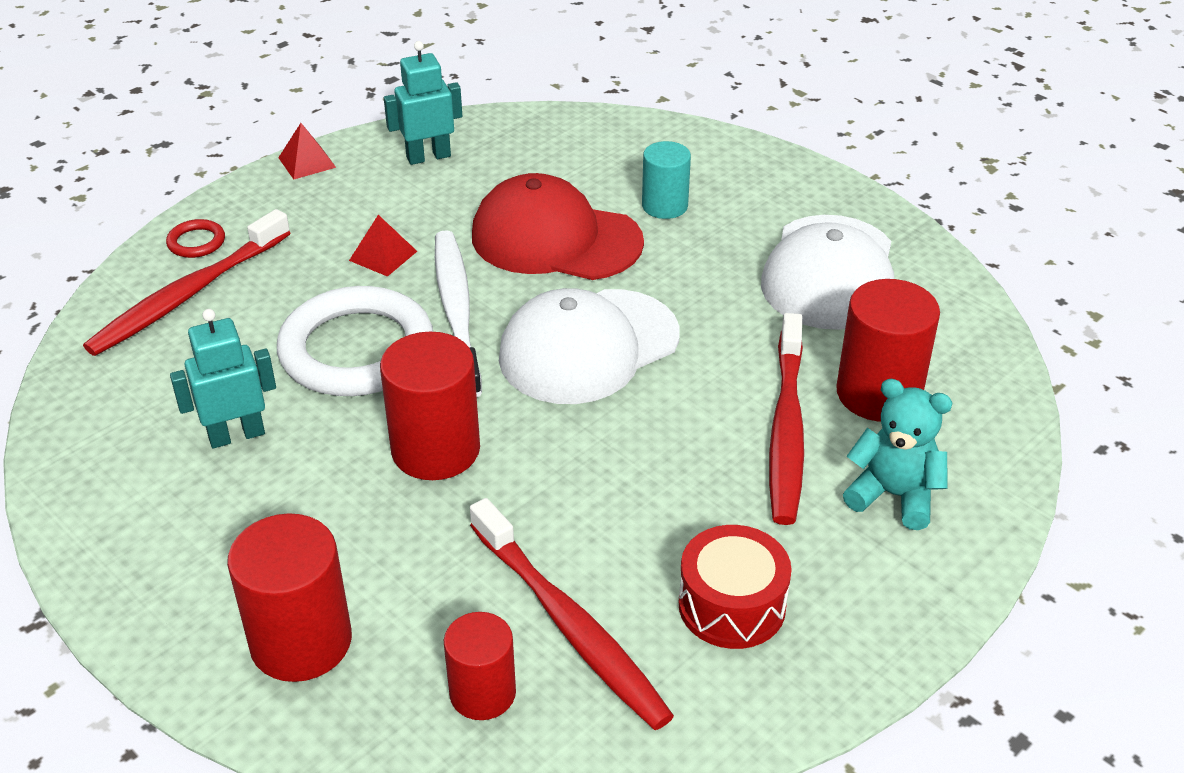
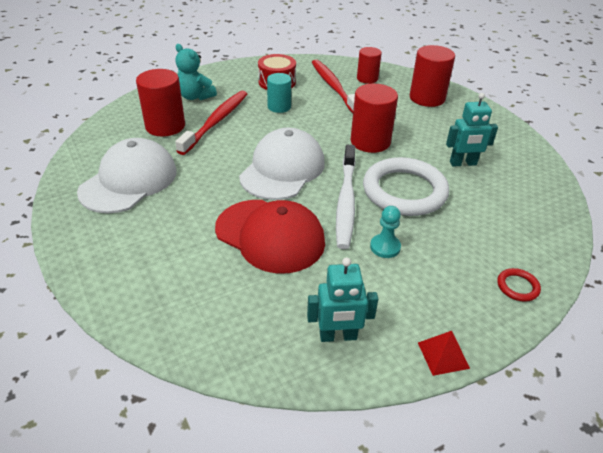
camera: 165 degrees left, 0 degrees up
red toothbrush [83,209,290,356] -> none
red pyramid [349,215,417,277] -> turquoise pawn [370,206,401,258]
white cap [499,288,680,404] -> white cap turned 45 degrees counterclockwise [239,127,325,200]
turquoise cylinder [642,141,691,219] -> turquoise cylinder moved to [267,73,291,113]

